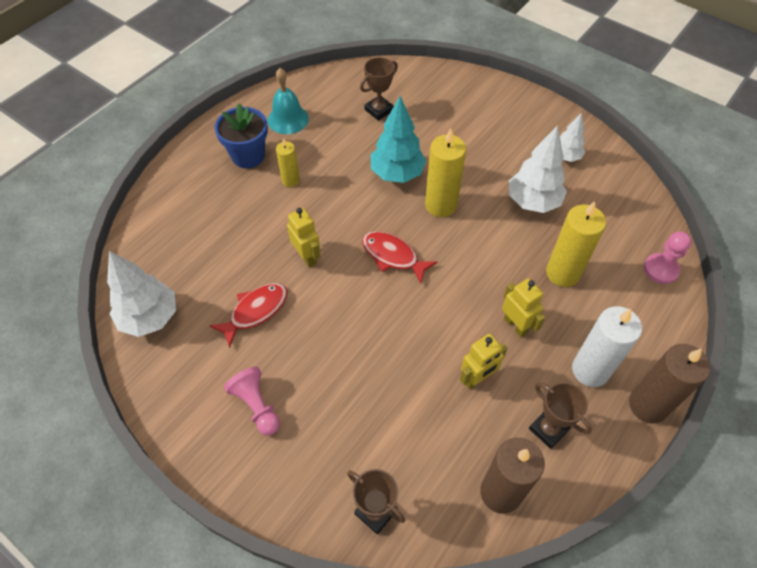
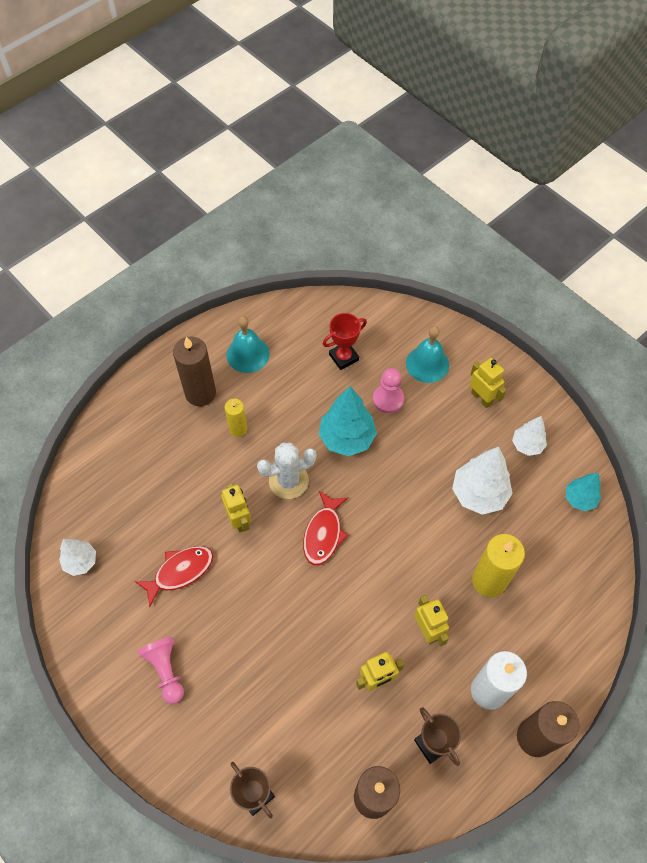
camera: 10 degrees right, 5 degrees up
white tree [107,251,176,337] -> white tree [59,539,96,576], size x0.59
blue flower pot [214,103,268,168] -> brown candle [173,337,216,406]
brown trophy [360,57,398,121] -> red trophy [323,313,367,370]
red fish [362,231,438,284] -> red fish turned 120 degrees counterclockwise [303,491,348,565]
yellow candle [425,129,466,217] -> none
pink pawn [644,232,691,284] -> pink pawn moved to [373,368,404,413]
none -> white cactus [257,442,316,499]
none -> turquoise bell [406,326,449,383]
none -> yellow robot [470,358,507,408]
none -> turquoise tree [566,473,601,511]

